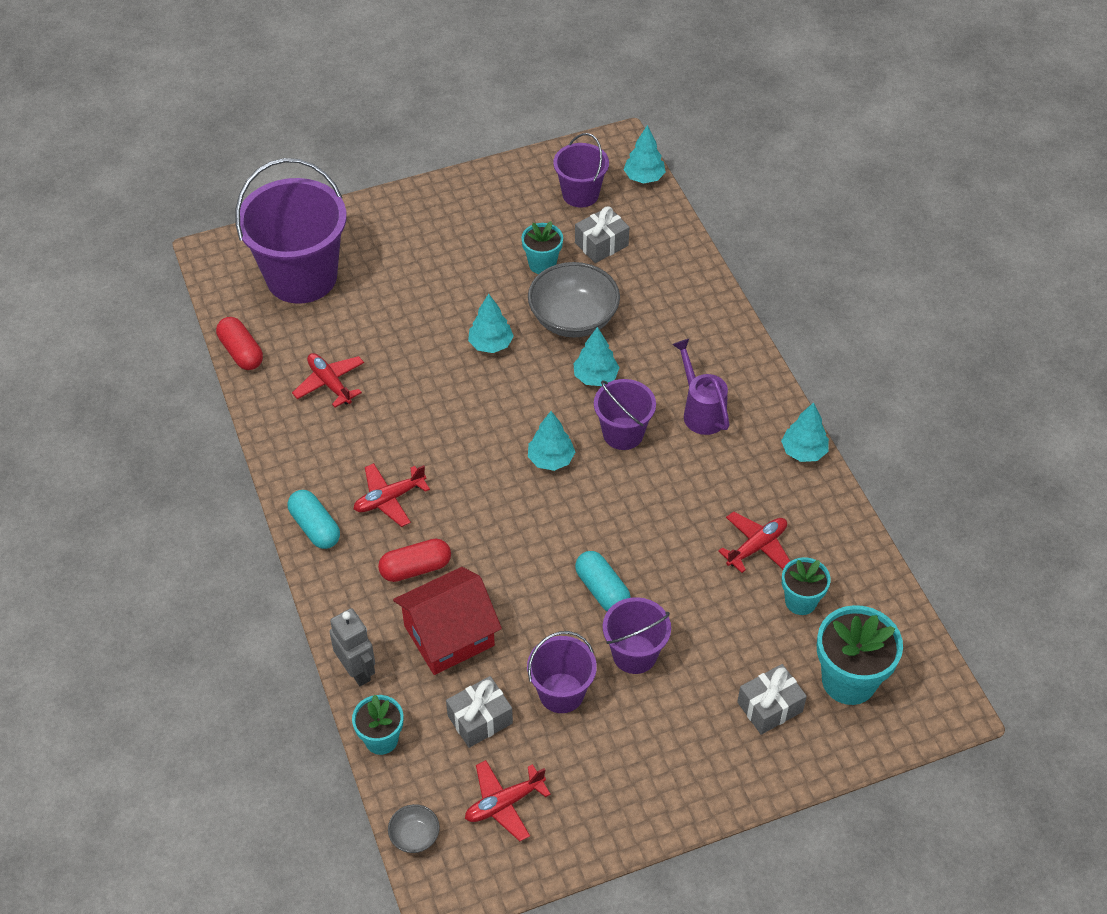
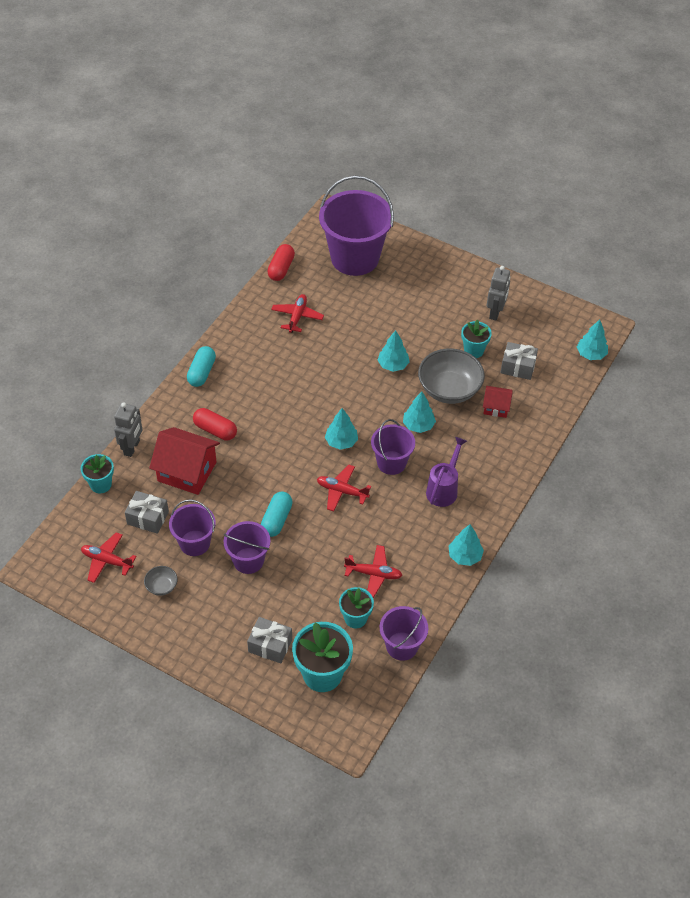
camera: 50 degrees right, 0 degrees up
red plane [354,463,430,527] -> red plane moved to [317,464,371,512]
grey bowl [388,804,440,853] -> grey bowl moved to [144,566,178,596]
purple bucket [553,133,609,208] -> purple bucket moved to [380,606,428,661]
none -> red house [483,386,513,418]
none -> grey robot [487,266,511,320]

